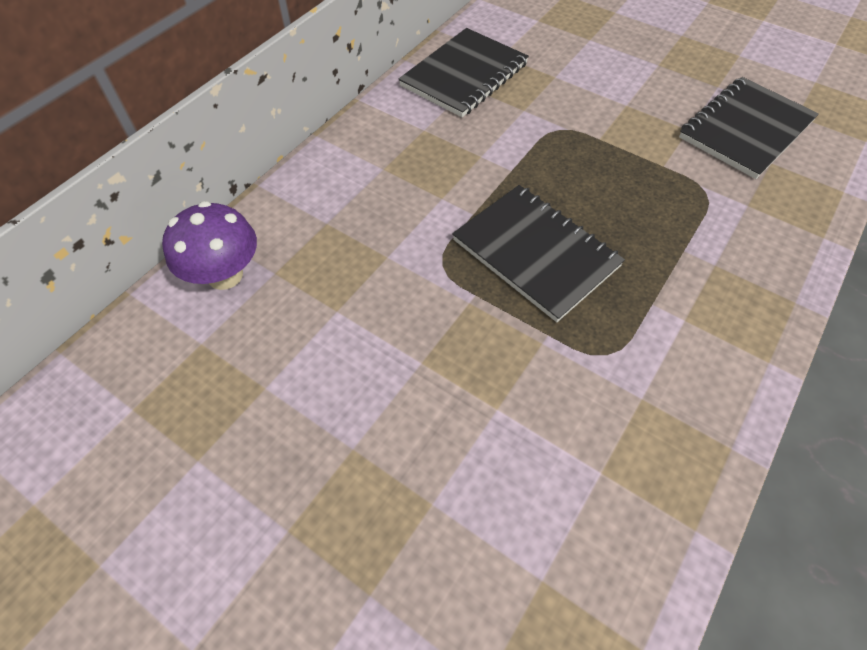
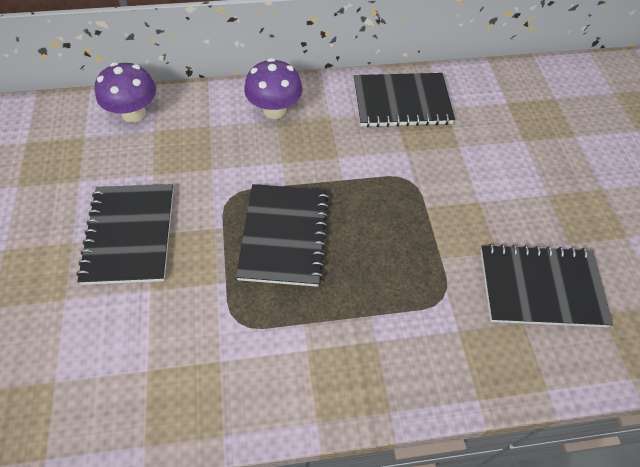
camera: 45 degrees right, 0 degrees up
none -> black notebook [77,184,174,285]
none -> purple mushroom [244,58,303,119]

